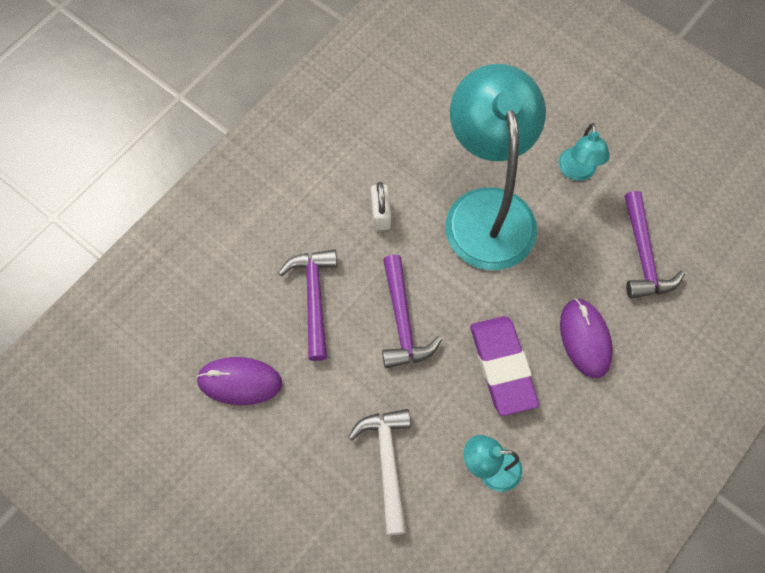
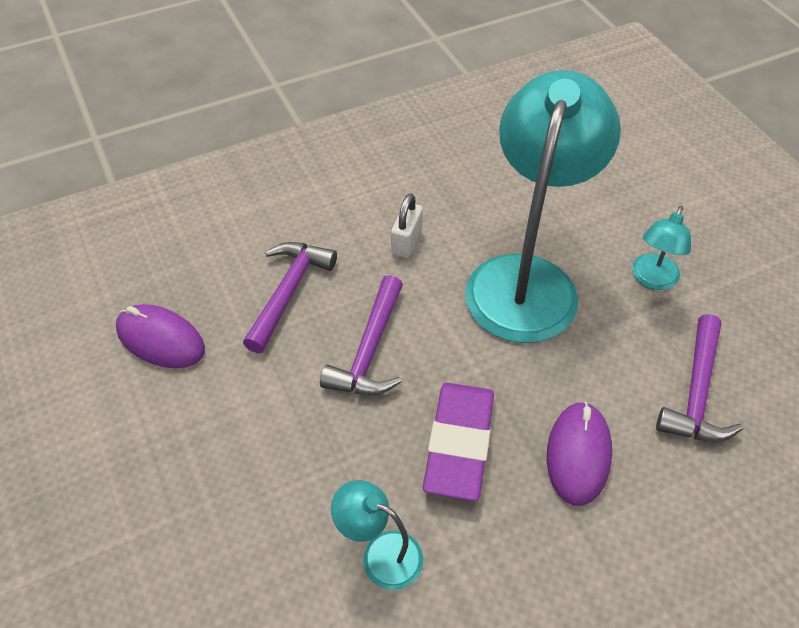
camera: 25 degrees right, 15 degrees down
white hammer [348,409,411,535] -> none

